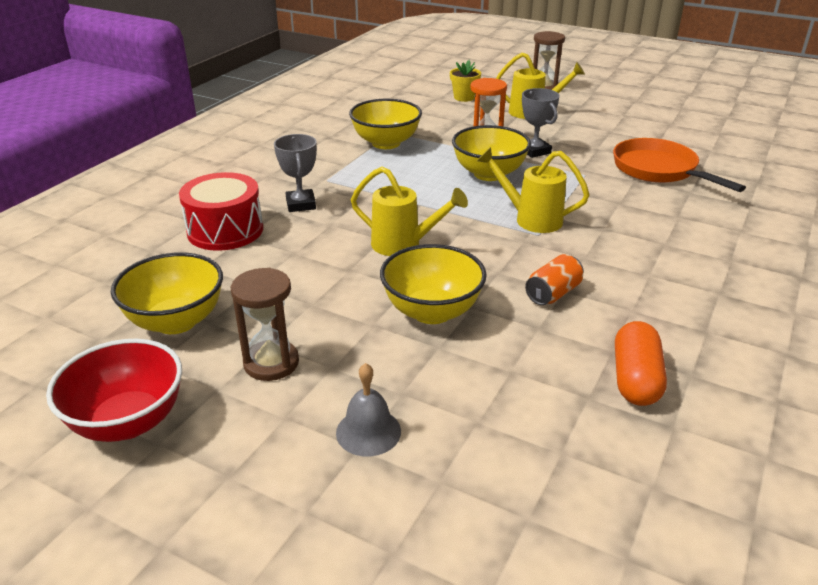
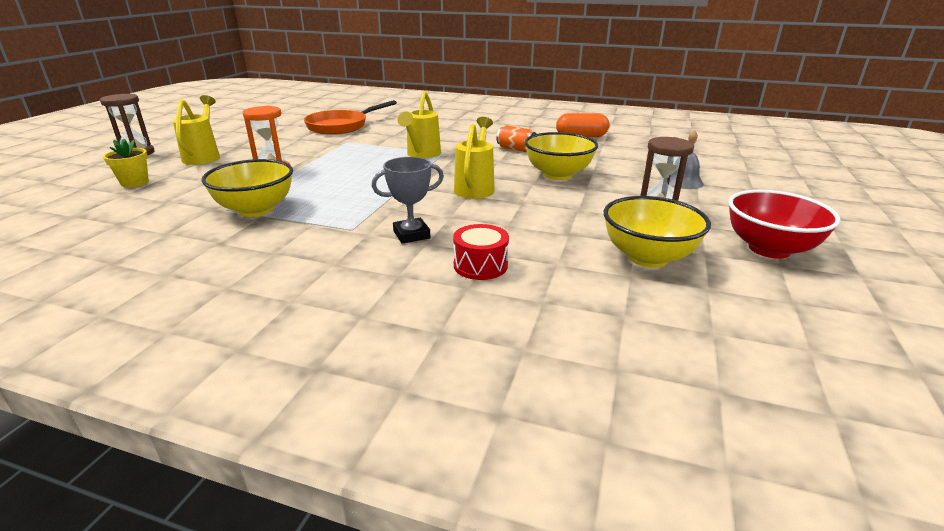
camera: 100 degrees left, 5 degrees down
red drum [179,172,263,251] -> red drum [453,224,509,280], size x0.63
yellow bowl [452,125,531,181] -> none
grey trophy [522,88,559,158] -> none

